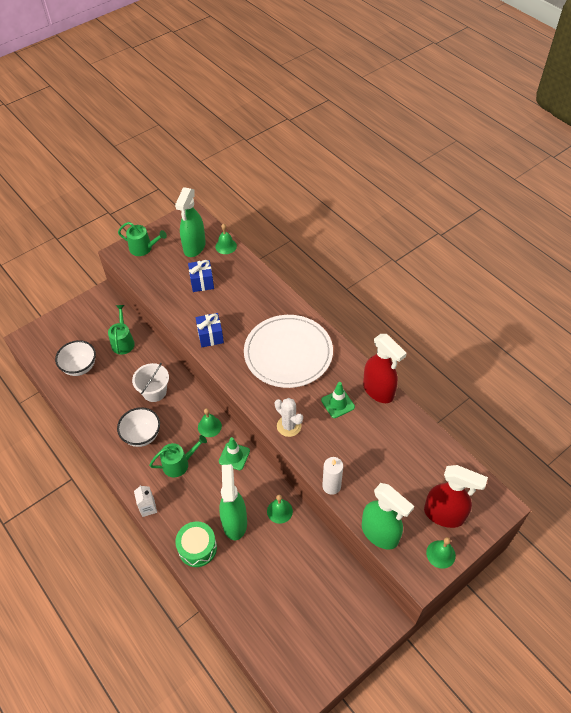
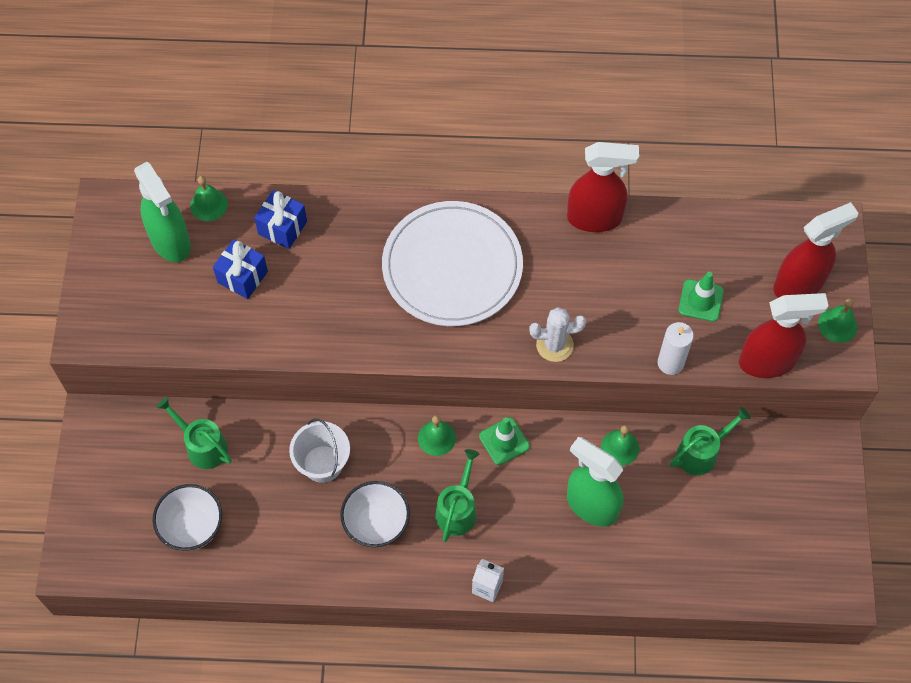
camera: 50 degrees left, 10 degrees up
green watering can [118,222,167,256] -> green watering can moved to [670,407,751,475]
green drum [175,521,217,567] -> none
blue gift [195,313,224,347] -> blue gift moved to [254,190,307,249]
green traffic cone [321,382,355,418] -> green traffic cone moved to [679,272,724,322]
green spray bottle [362,483,414,550] -> red spray bottle [739,293,829,378]

